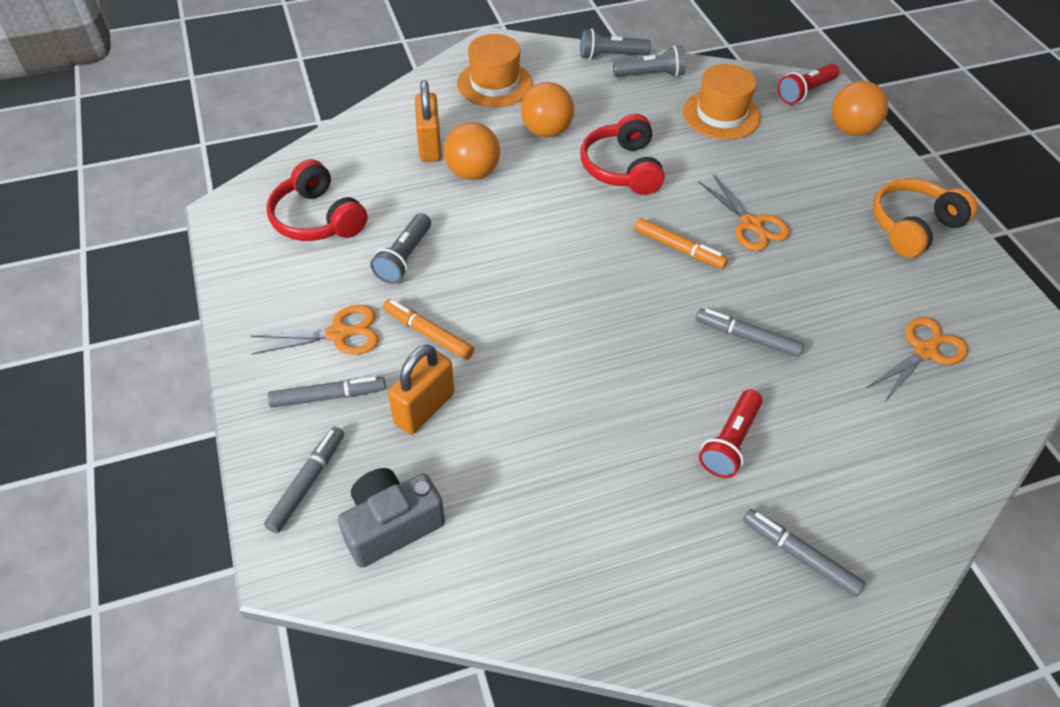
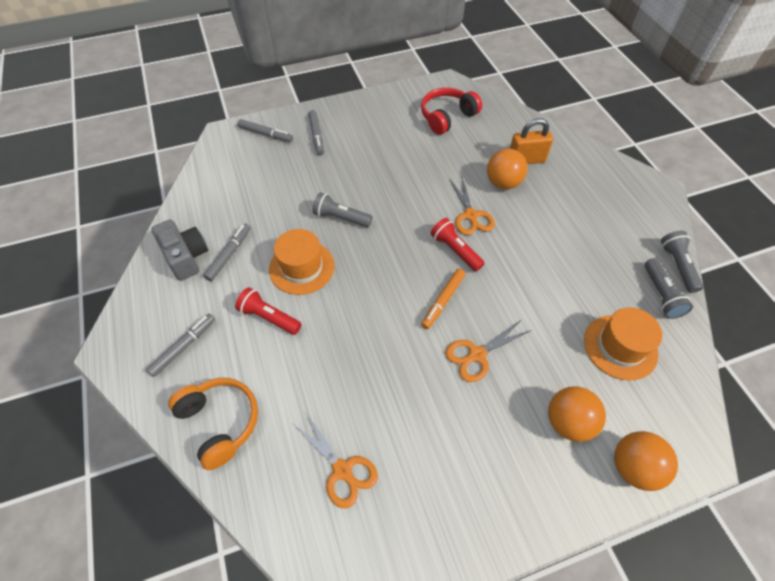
camera: 90 degrees right, 5 degrees up
orange scissors [251,305,379,355] -> orange scissors moved to [449,178,495,235]
grey camera [338,468,445,568] -> grey camera moved to [152,220,208,281]
grey flashlight [370,213,431,284] -> grey flashlight moved to [313,192,372,227]
orange marker [383,299,474,360] -> none
orange padlock [388,345,454,435] -> none
orange hat [457,34,533,107] -> orange hat moved to [269,229,334,295]
orange ball [521,82,574,138] -> orange ball moved to [548,386,606,442]
red headphones [580,114,665,195] -> none
grey marker [696,309,804,357] -> grey marker moved to [203,223,251,281]
red flashlight [778,63,839,104] -> red flashlight moved to [431,218,484,271]
orange headphones [873,178,978,258] -> orange headphones moved to [168,378,258,470]

